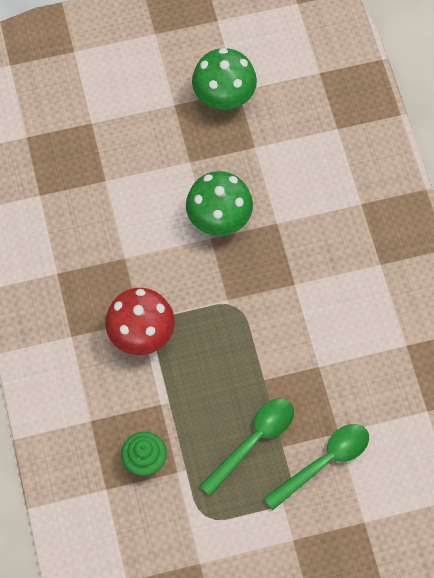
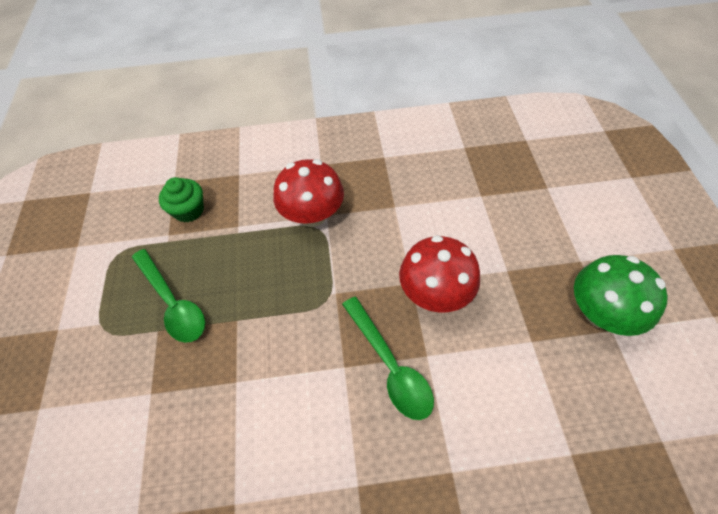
camera: 100 degrees right, 10 degrees down
green mushroom [186,171,253,236] -> red mushroom [399,235,480,313]
green spoon [263,424,369,510] -> green spoon moved to [342,297,434,420]

